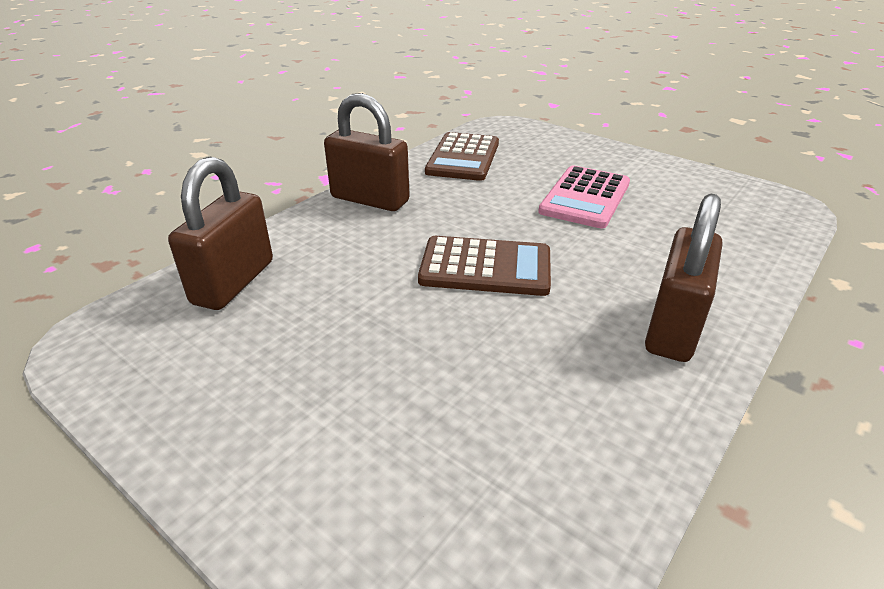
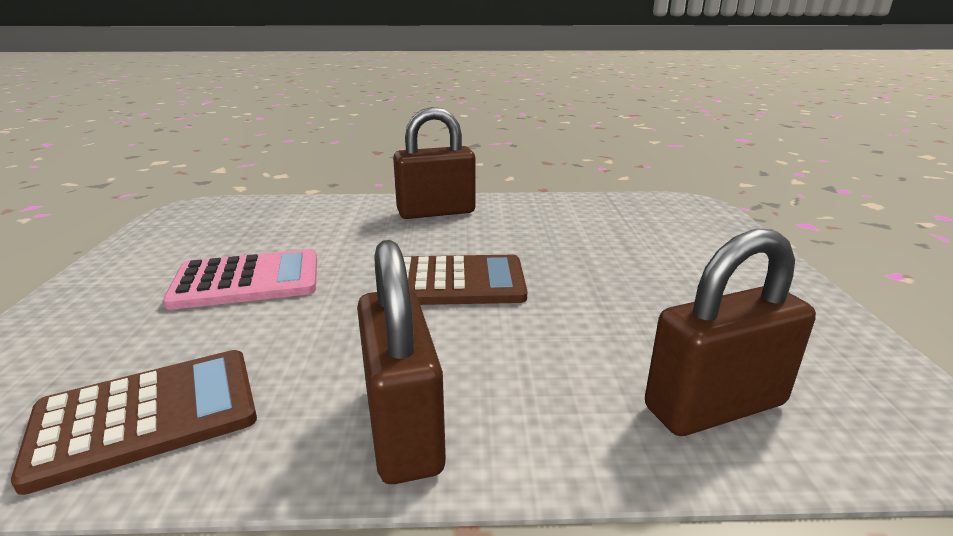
camera: 130 degrees left, 10 degrees down
brown calculator [418,236,551,296] -> brown calculator turned 120 degrees clockwise [403,255,527,305]

